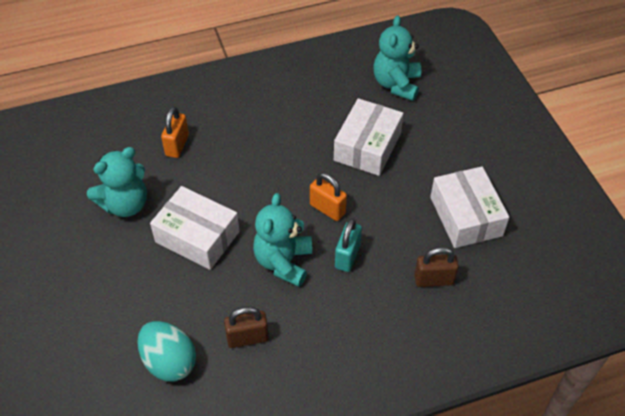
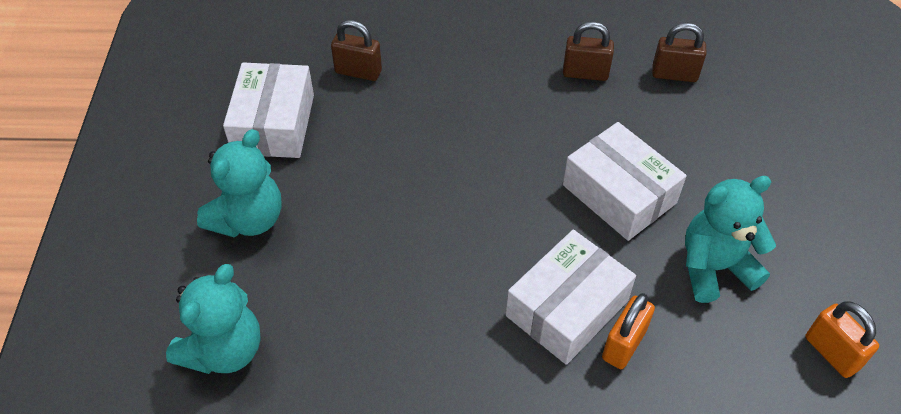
camera: 160 degrees left, 0 degrees up
turquoise egg [137,321,196,382] -> brown padlock [652,23,706,82]
turquoise teddy bear [253,193,312,287] -> turquoise teddy bear moved to [197,129,282,238]
orange padlock [310,173,347,221] -> orange padlock moved to [805,302,879,378]
white box [334,98,404,176] -> white box moved to [506,230,636,365]
turquoise padlock [335,218,362,272] -> none

